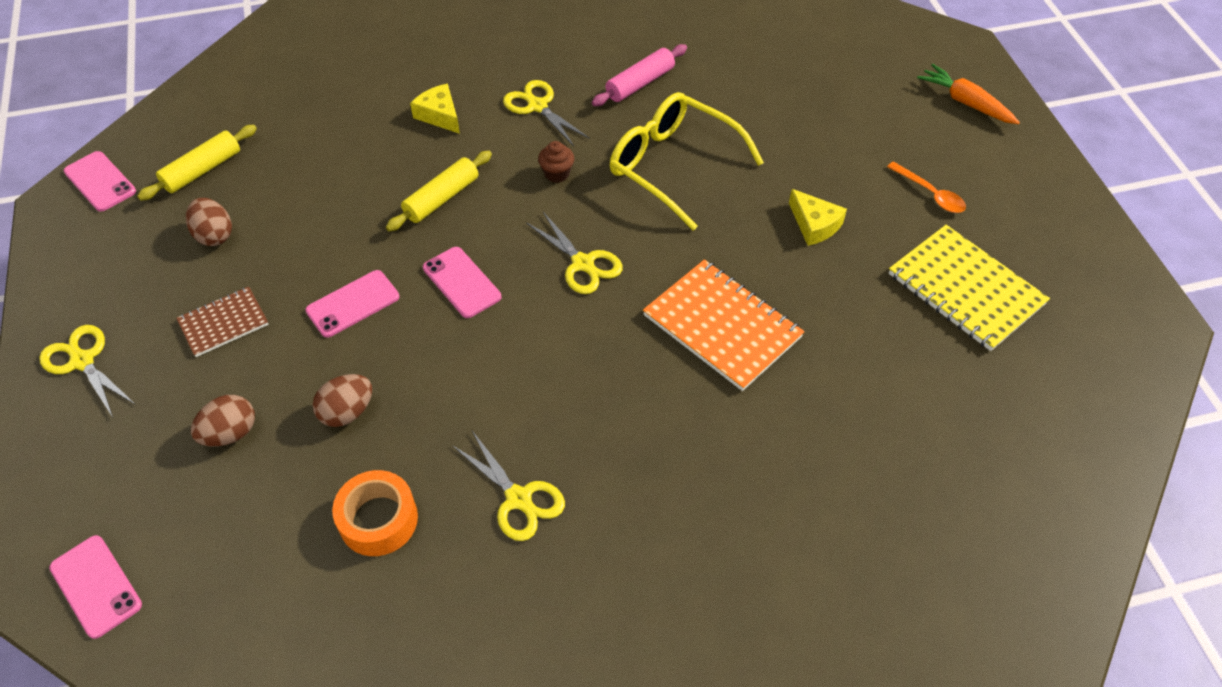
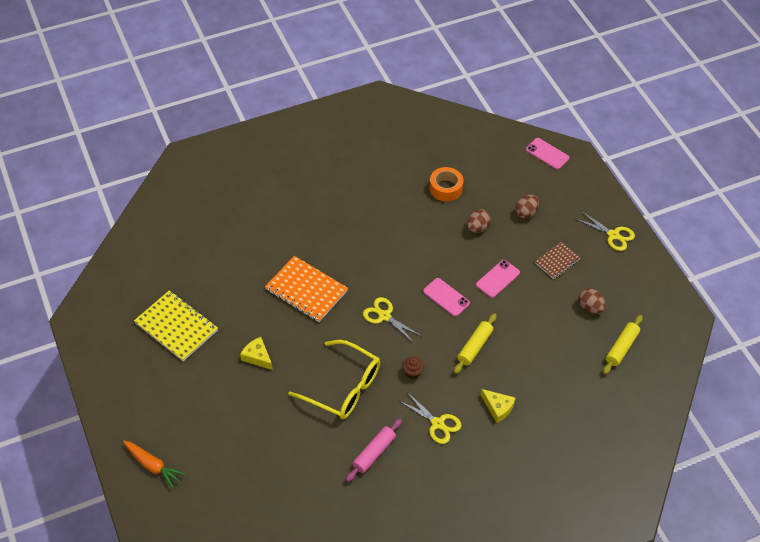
camera: 170 degrees right, 0 degrees up
pink phone [64,151,136,212] -> none
yellow scissors [452,431,565,541] -> none
orange spoon [887,161,966,213] -> none

